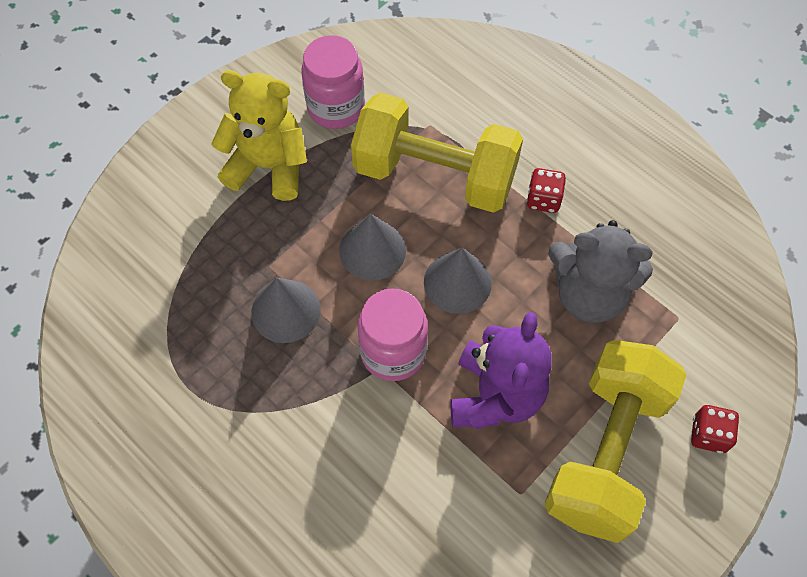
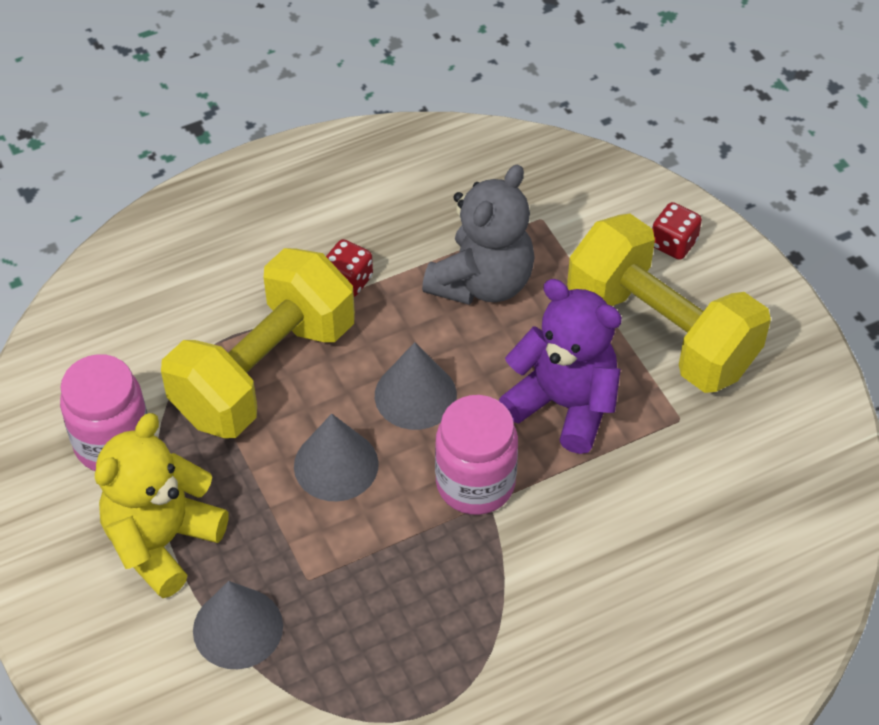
camera: 70 degrees left, 10 degrees down
grey cone [251,278,321,343] -> grey cone moved to [193,581,283,669]

